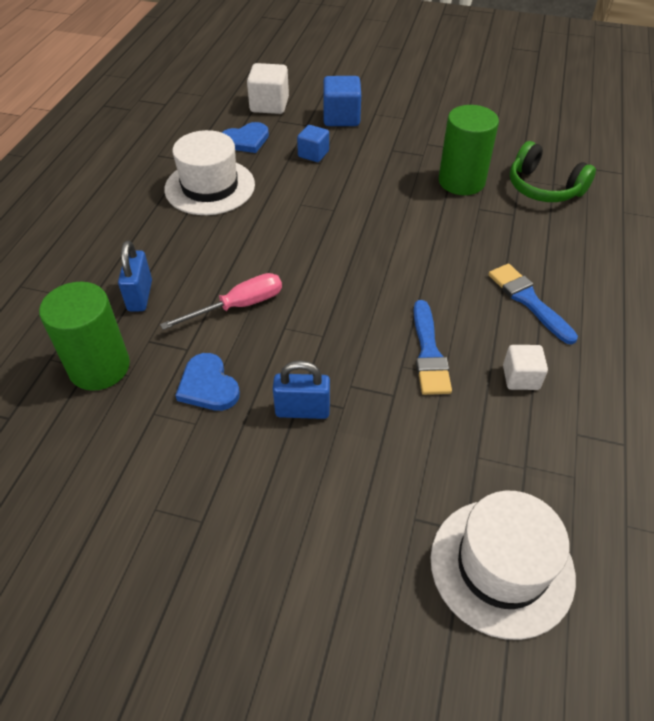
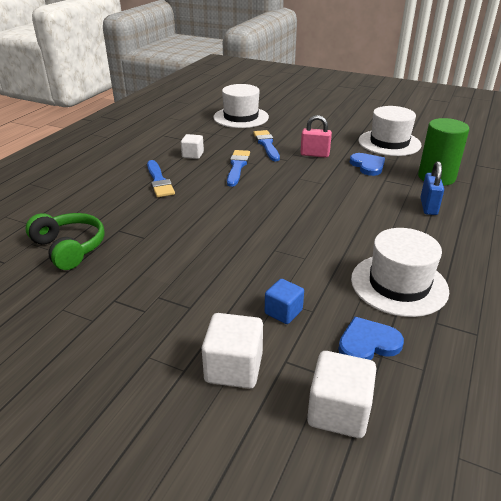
camera: 170 degrees left, 15 degrees down
pink screwdriver [160,273,282,330] -> none
blue padlock [273,360,330,419] -> pink padlock [300,115,332,158]
blue cube [323,76,361,126] -> white cube [202,313,263,389]
green cylinder [439,105,499,195] -> none
none -> blue brush [253,130,280,161]
none -> white hat [359,106,421,156]

